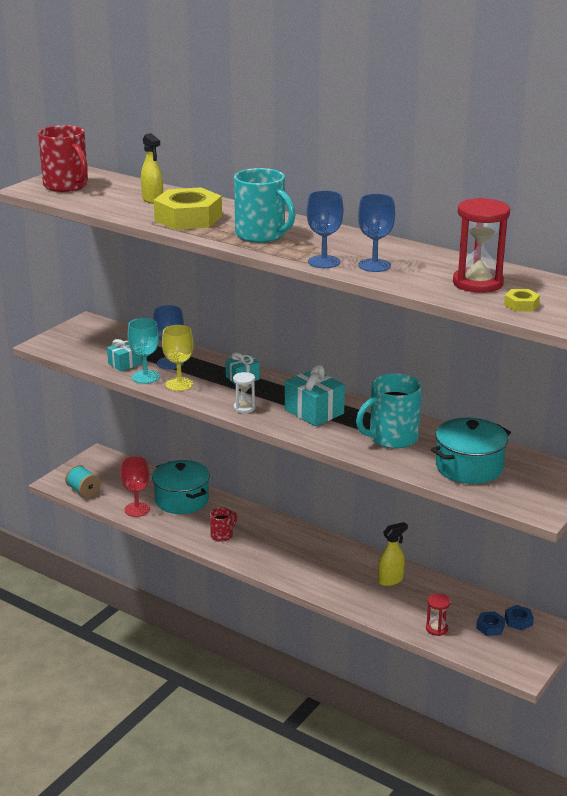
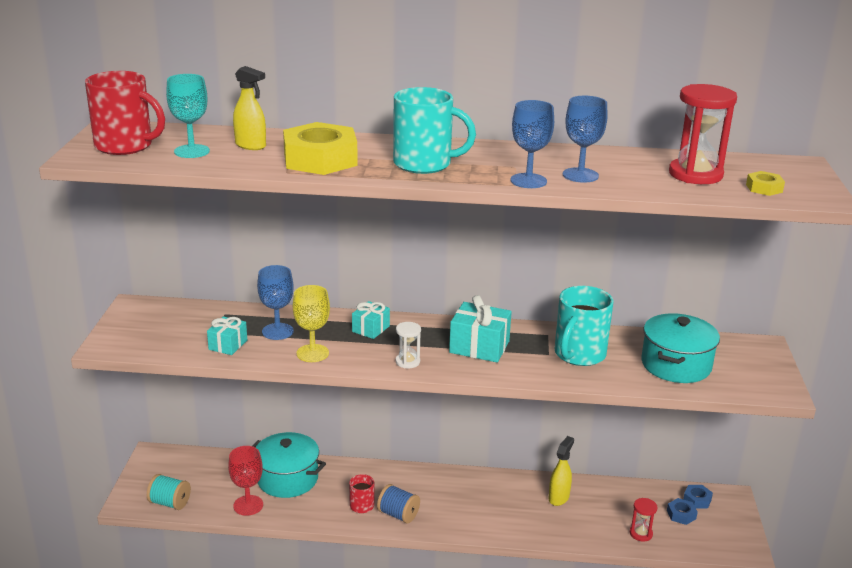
camera: 30 degrees left, 0 degrees up
turquoise goblet [128,318,159,384] -> turquoise goblet moved to [166,74,210,158]
none -> blue spool [377,484,420,524]

